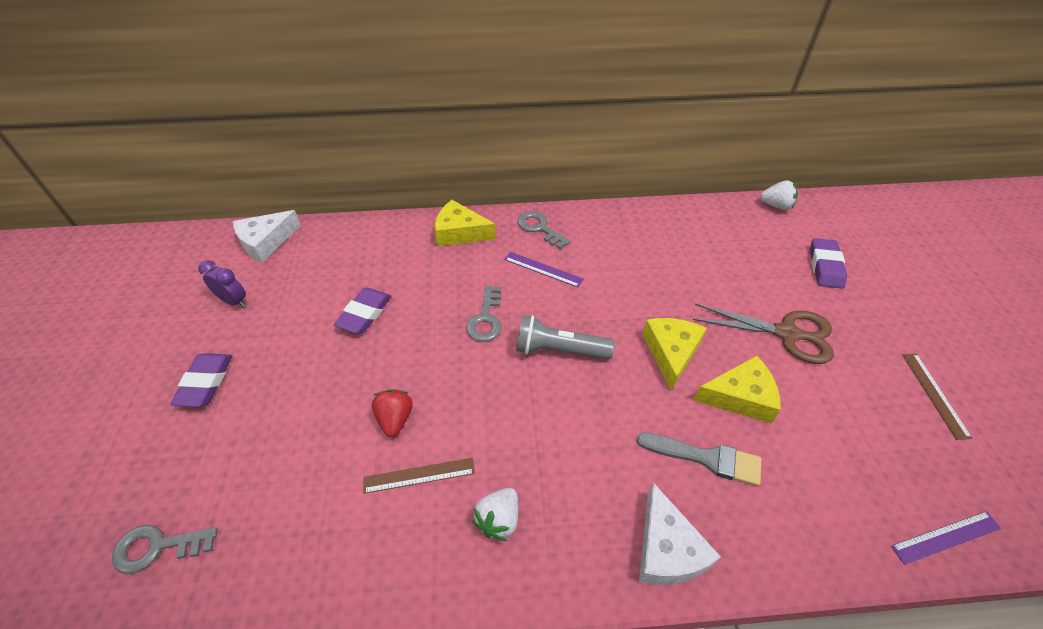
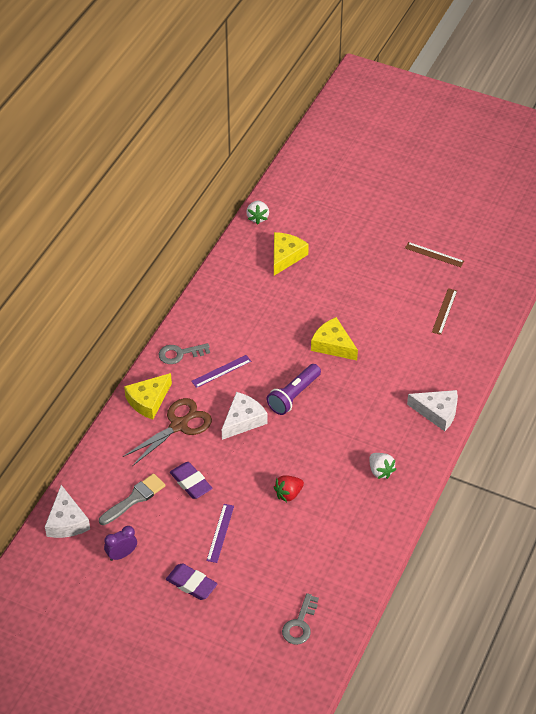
camera: 60 degrees left, 0 degrees up
brown ruler [363,458,475,494] -> brown ruler moved to [432,288,457,335]
red strawberry [372,389,413,437] -> red strawberry turned 60 degrees counterclockwise [274,475,304,502]
grey key [466,285,502,342] -> white cheese [222,392,268,440]
grey flashlight [516,315,615,359] -> purple flashlight [267,364,321,415]
grey brush [636,432,761,486] -> grey brush moved to [99,474,166,525]
brown scissors [693,304,834,364] -> brown scissors moved to [123,398,212,466]
yellow cheese [694,356,781,423] -> yellow cheese moved to [274,232,309,276]
white strawberry [760,180,798,210] -> white strawberry turned 135 degrees clockwise [246,201,269,224]
purple eraser [810,238,847,289] -> none
purple ruler [891,511,1001,565] -> purple ruler moved to [207,504,234,563]

